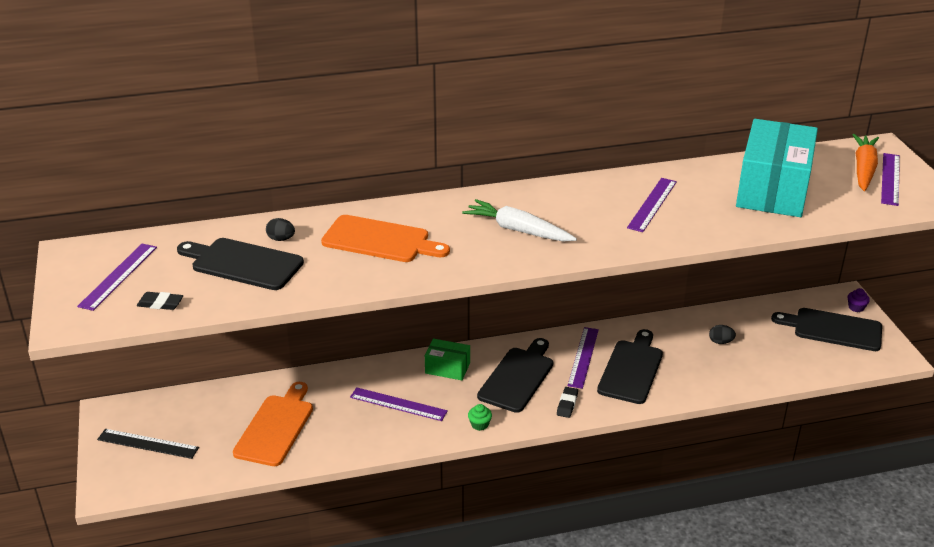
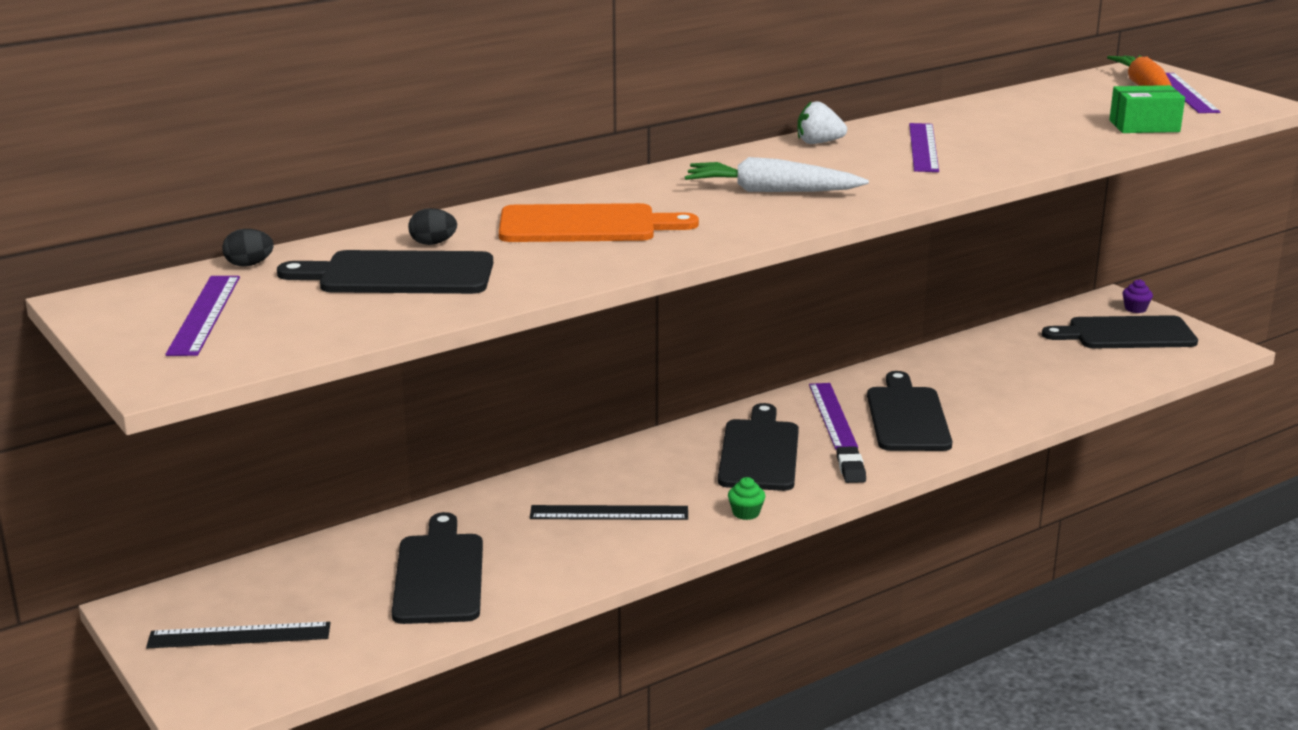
camera: 20 degrees left, 10 degrees down
black eraser [137,292,183,310] -> none
orange cutting board [233,382,313,466] -> black cutting board [392,512,483,624]
purple ruler [350,387,448,421] -> black ruler [530,505,688,520]
green box [425,339,470,380] -> green box moved to [1109,85,1185,133]
black egg [709,325,736,344] -> black egg moved to [222,229,274,267]
turquoise box [736,119,818,217] -> none
none -> white strawberry [797,101,847,144]

